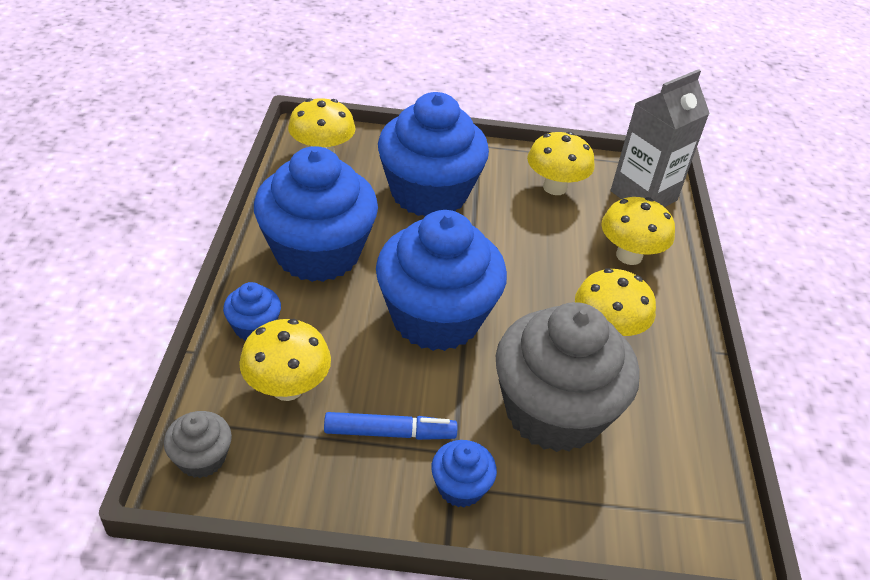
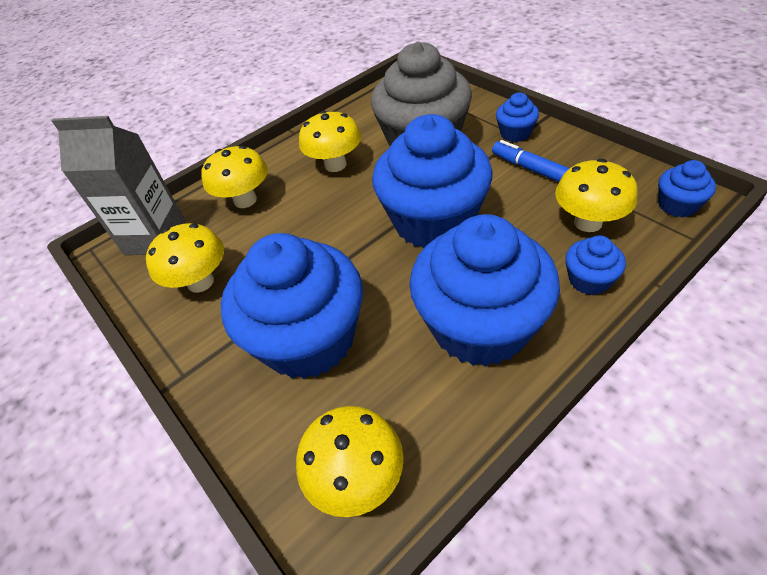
camera: 125 degrees left, 5 degrees up
grey cupcake [164,411,232,478] -> blue cupcake [658,160,716,217]

